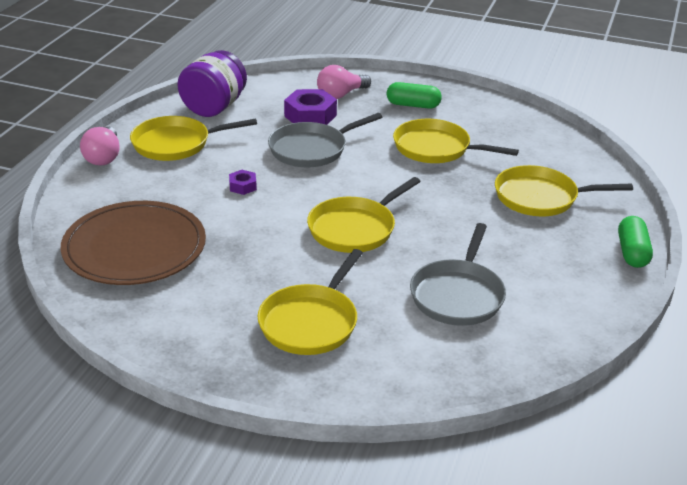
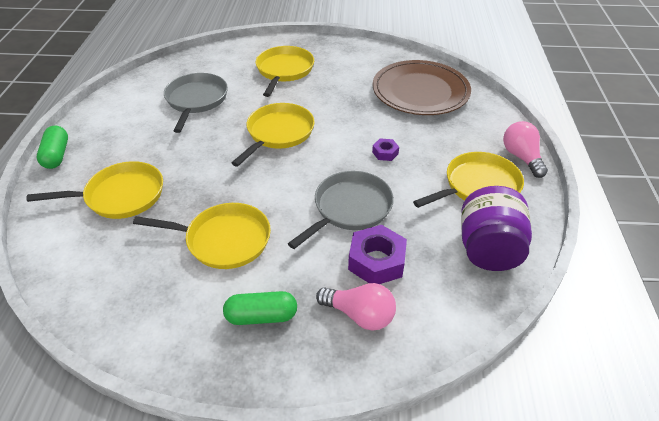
camera: 165 degrees right, 10 degrees up
pink light bulb [317,65,371,99] -> pink light bulb turned 75 degrees clockwise [316,283,396,331]

